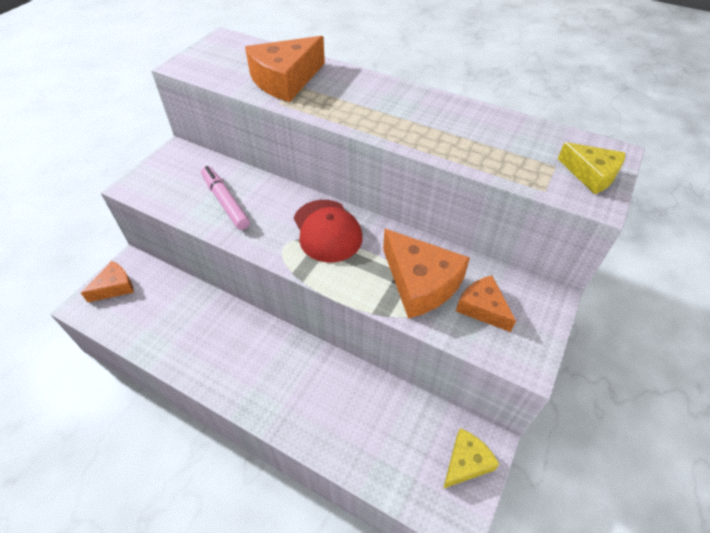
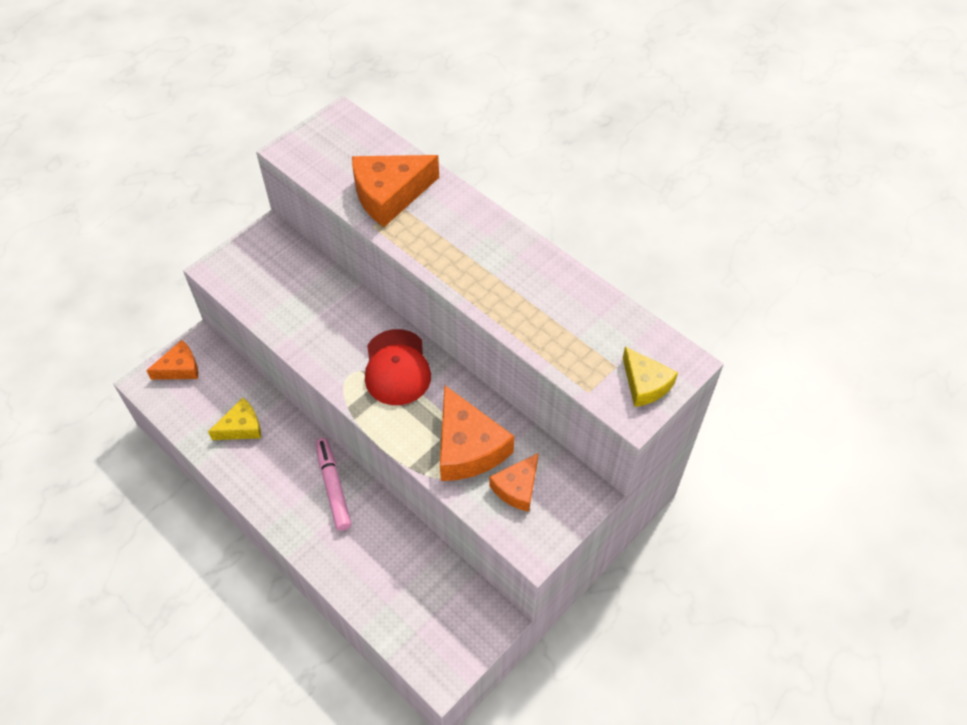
camera: 15 degrees right, 5 degrees up
pink marker [201,166,250,230] -> pink marker moved to [316,438,351,531]
yellow cheese [443,428,499,489] -> yellow cheese moved to [208,398,261,440]
orange cheese [456,275,516,332] -> orange cheese turned 120 degrees counterclockwise [489,453,538,512]

